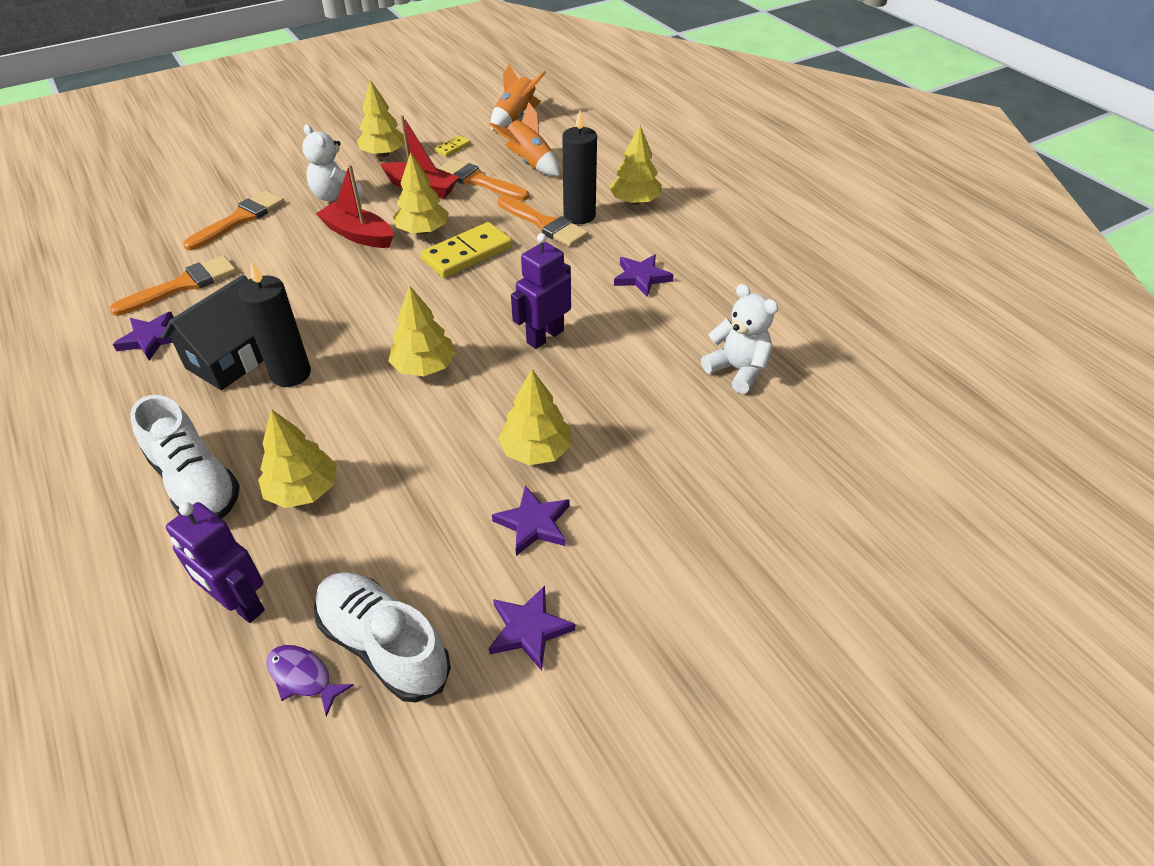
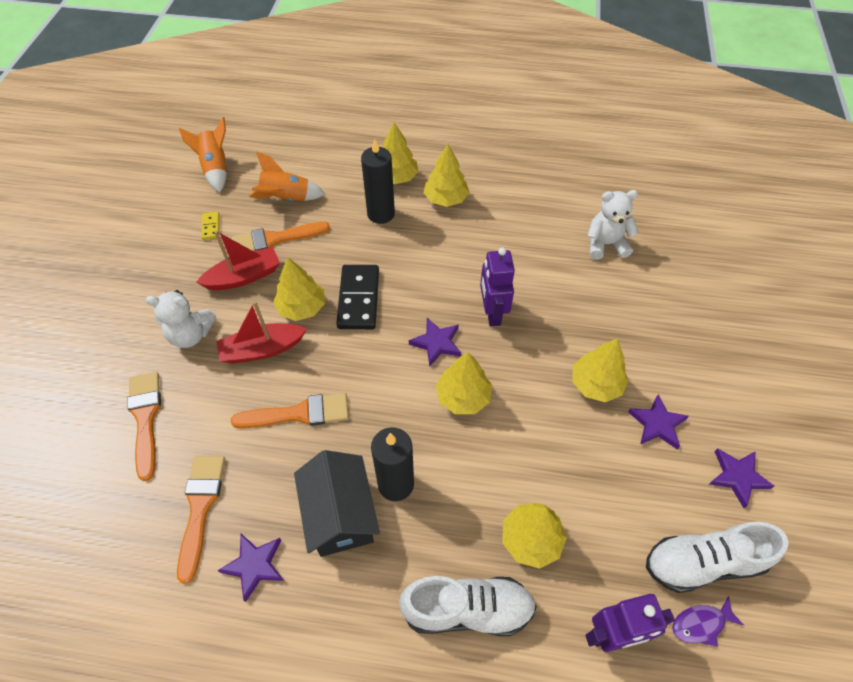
camera: 50 degrees left, 10 degrees up
yellow tree [357,80,405,157] -> yellow tree moved to [423,144,470,207]
yellow domino [420,222,513,278] -> black domino [336,265,379,329]
orange brush [498,196,589,247] -> orange brush moved to [231,393,349,428]
purple star [614,255,674,296] -> purple star moved to [409,318,461,366]

